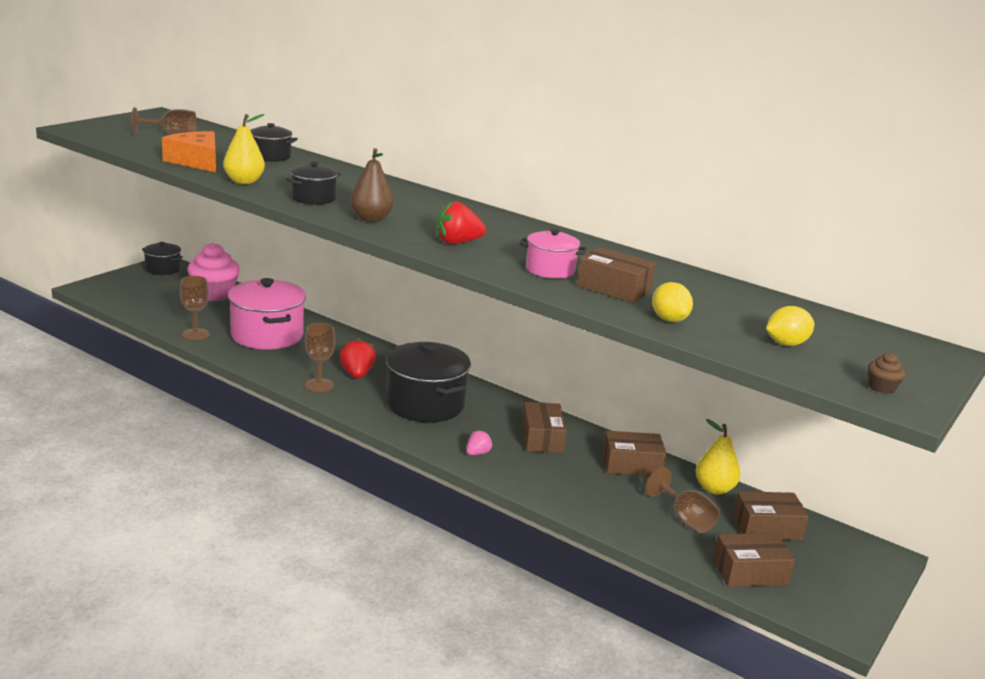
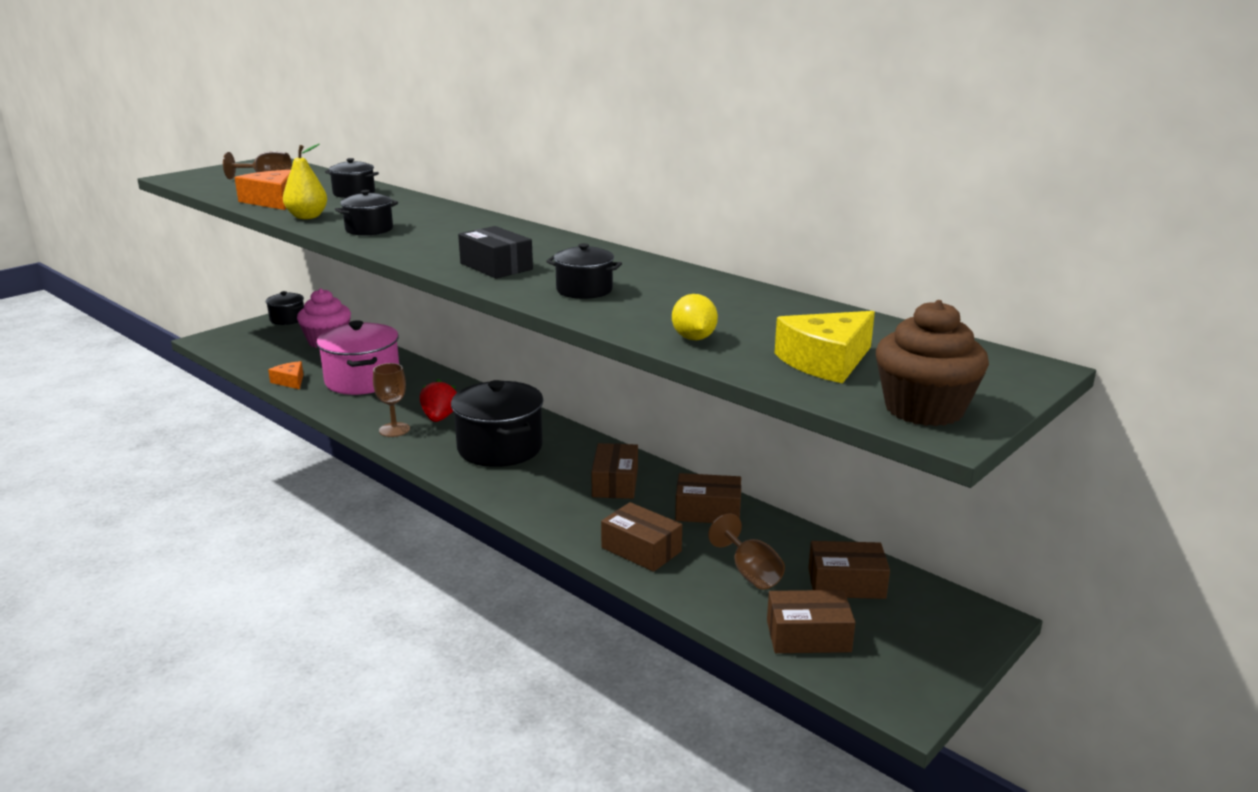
camera: 10 degrees right, 0 degrees up
brown goblet [180,276,209,341] -> orange cheese [268,361,304,389]
brown pear [350,148,394,222] -> none
red strawberry [437,201,486,244] -> black box [458,226,533,279]
pink strawberry [466,430,493,455] -> none
pink pot [520,229,587,279] -> black pot [546,243,622,299]
brown box [577,247,656,303] -> brown box moved to [601,502,682,572]
yellow pear [696,419,740,495] -> none
yellow lemon [766,306,815,346] -> yellow cheese [775,311,875,383]
brown cupcake [868,353,906,394] -> brown cupcake [876,300,989,426], size x2.36

